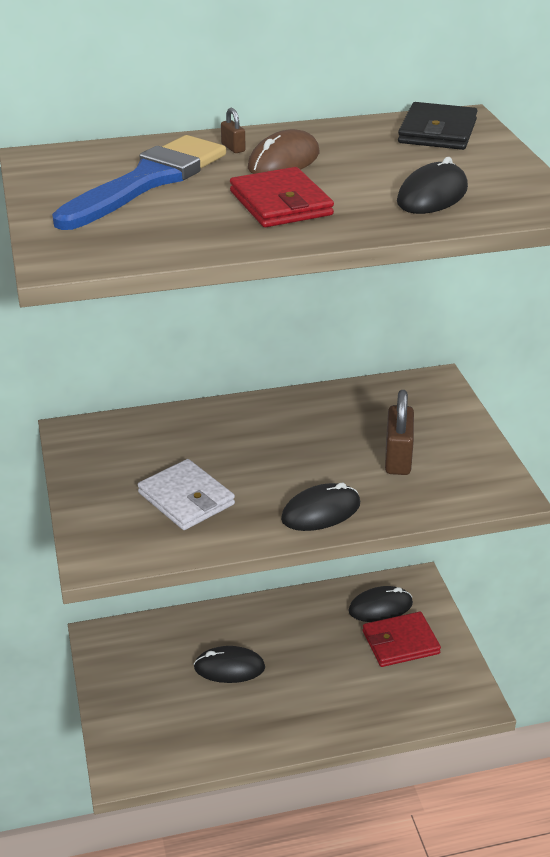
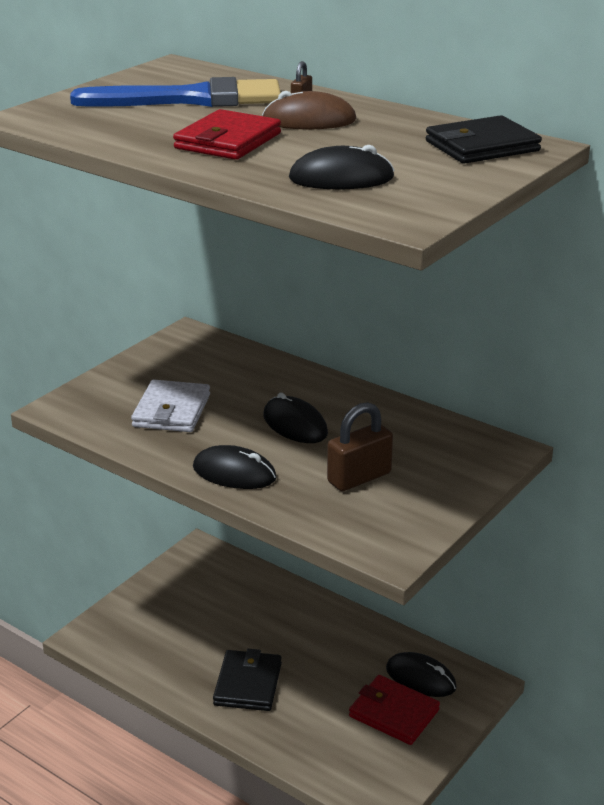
camera: 50 degrees right, 5 degrees down
black mouse [194,646,265,683] -> black mouse moved to [263,392,328,443]
none -> black wallet [213,648,282,711]

